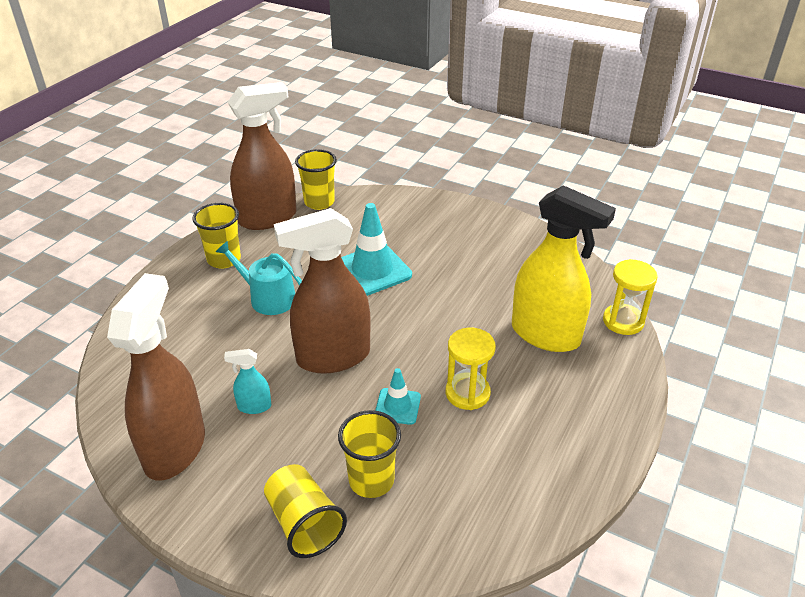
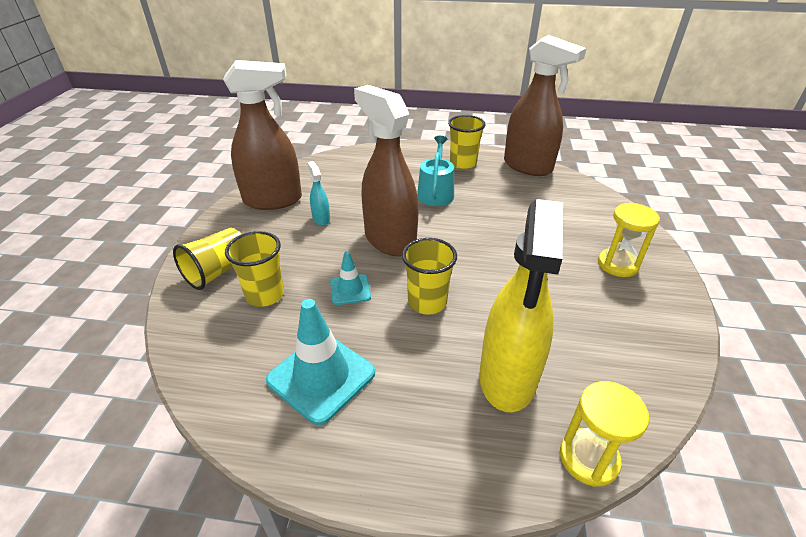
camera: 70 degrees right, 0 degrees up
yellow cup [295,149,337,210] -> yellow cup moved to [402,238,457,314]
turquoise traffic cone [341,203,412,296] -> turquoise traffic cone moved to [266,299,375,425]
yellow hourglass [446,328,496,410] -> yellow hourglass moved to [598,202,660,277]

